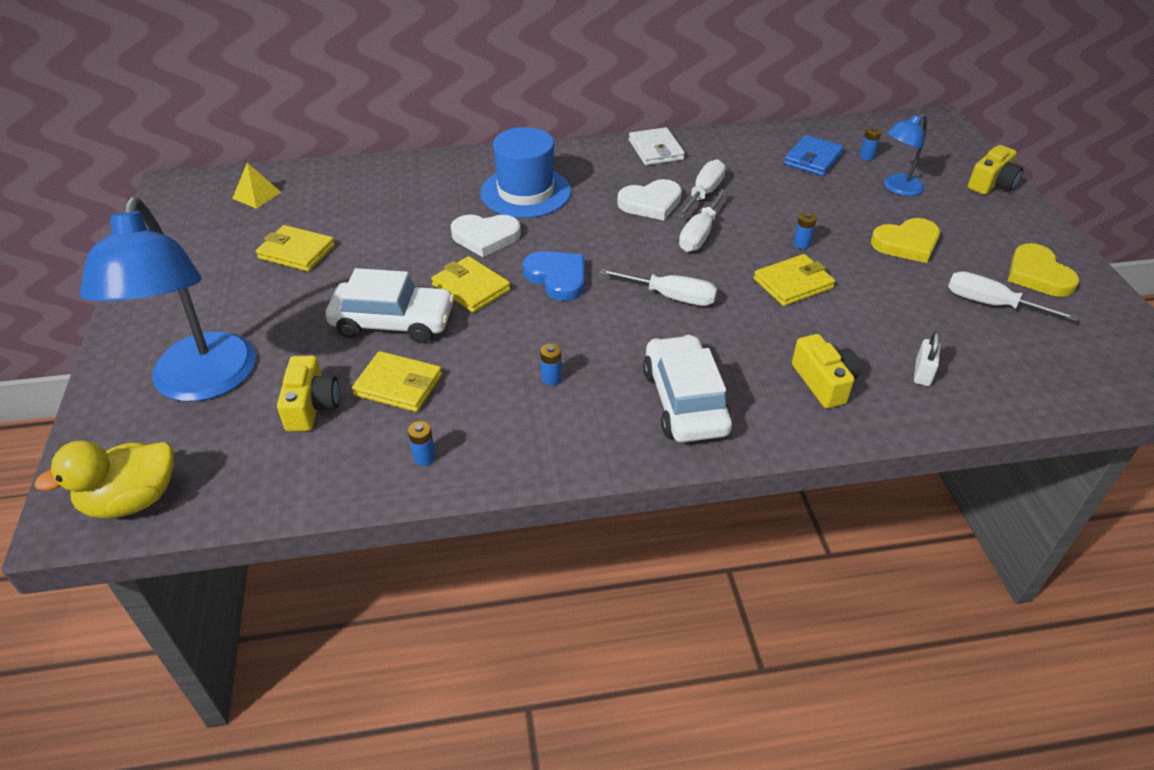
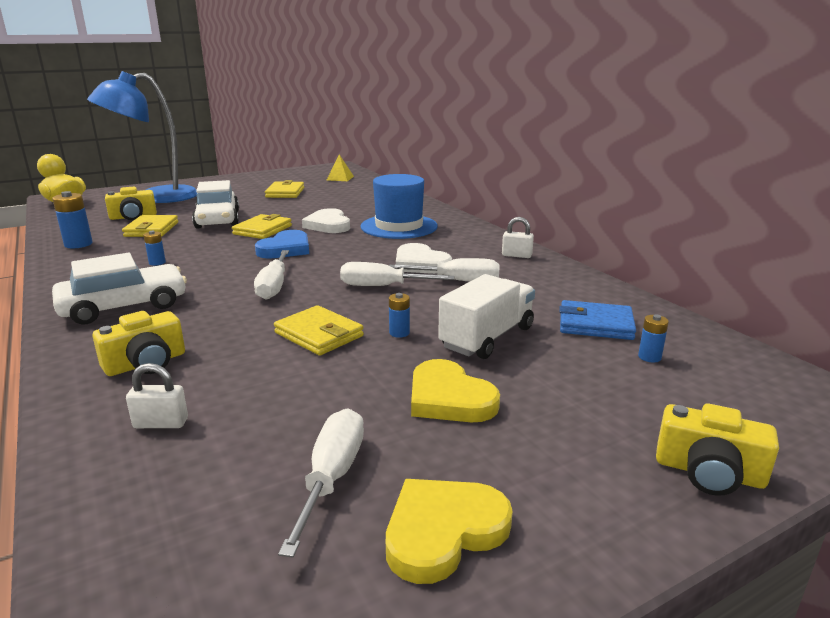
camera: 70 degrees right, 20 degrees down
blue battery [408,421,436,466] -> blue battery [52,191,93,248], size x1.75
white wallet [629,127,685,165] -> white padlock [502,217,534,258]
blue lamp [884,114,927,196] -> none
none -> white truck [438,274,535,359]

